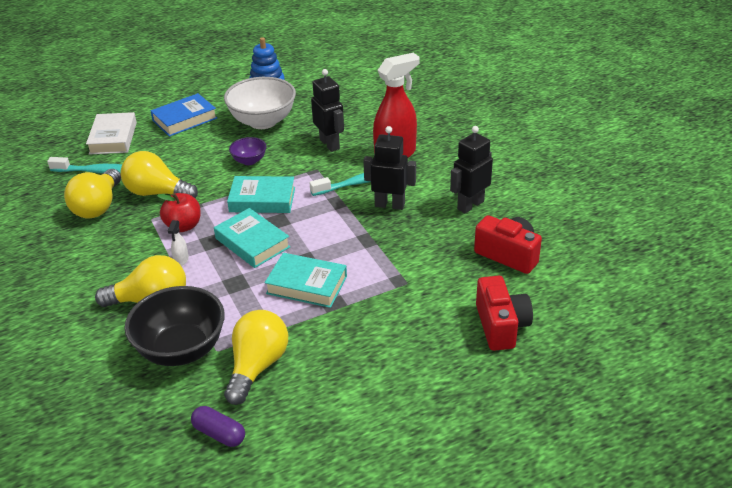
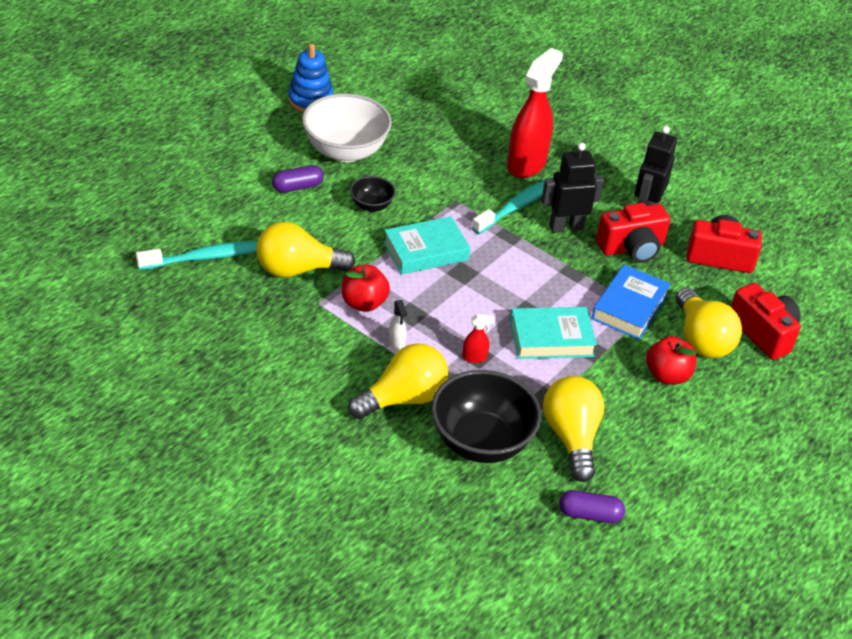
camera: 30 degrees left, 5 degrees up
yellow light bulb [64,169,121,218] -> yellow light bulb moved to [676,287,742,358]
white book [86,112,137,154] -> none
blue book [150,93,217,137] -> blue book moved to [592,264,671,340]
turquoise book [214,208,290,268] -> none
purple bowl [229,137,266,165] -> black bowl [350,176,396,212]
black robot [311,69,344,152] -> none
none -> purple capsule [272,165,324,193]
none -> red spray bottle [462,314,495,363]
none -> red camera [596,203,671,263]
none -> red apple [646,336,696,384]

